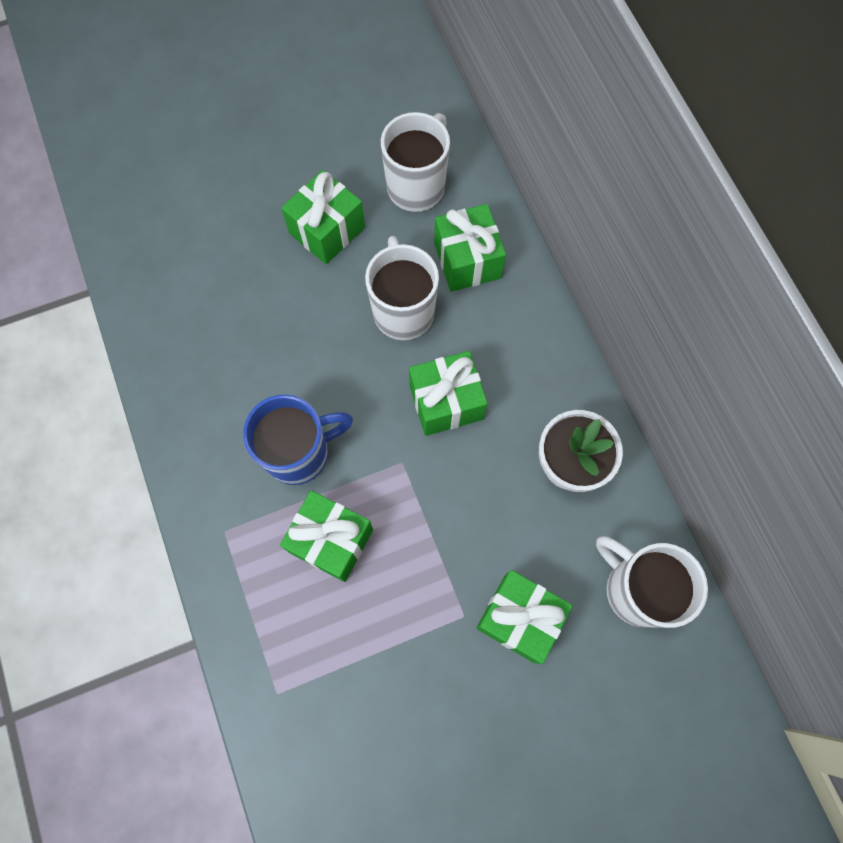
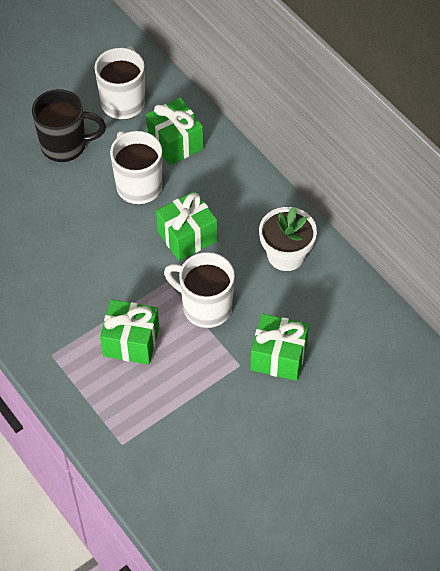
camera: 15 degrees left, 15 degrees down
blue mug [243,394,353,485] -> none
green gift [281,170,365,264] -> black mug [32,89,106,162]
white mug [596,536,708,628] -> white mug moved to [164,252,235,328]

